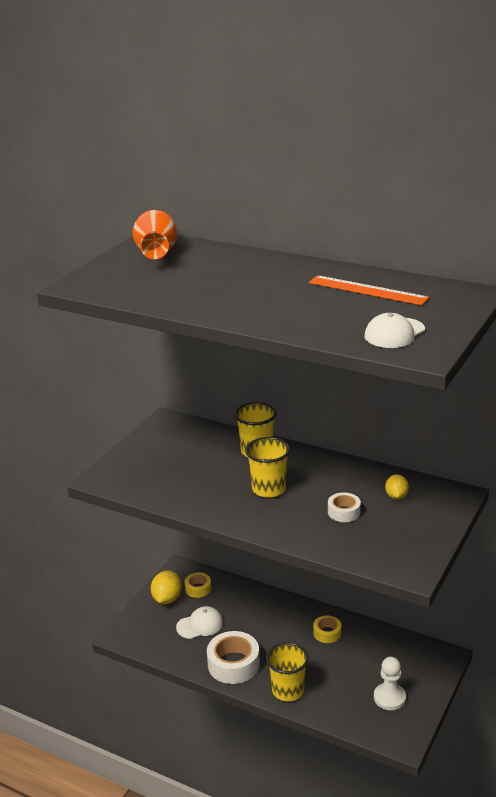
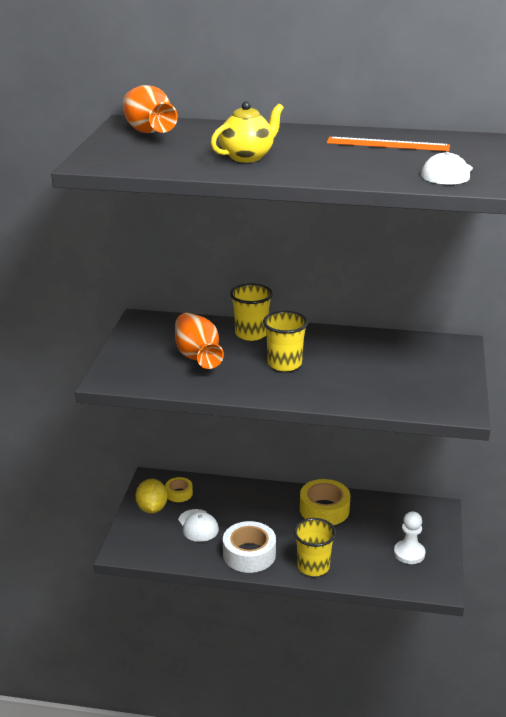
camera: 20 degrees left, 0 degrees up
white cap [176,606,223,639] -> white cap turned 105 degrees clockwise [178,509,219,542]
yellow tape [313,615,341,643] -> yellow tape [300,479,350,525], size x1.81
white tape [328,492,361,522] -> none
yellow lemon [385,474,409,499] -> none
none -> orange vase [175,313,224,369]
none -> yellow teapot [211,101,284,163]

